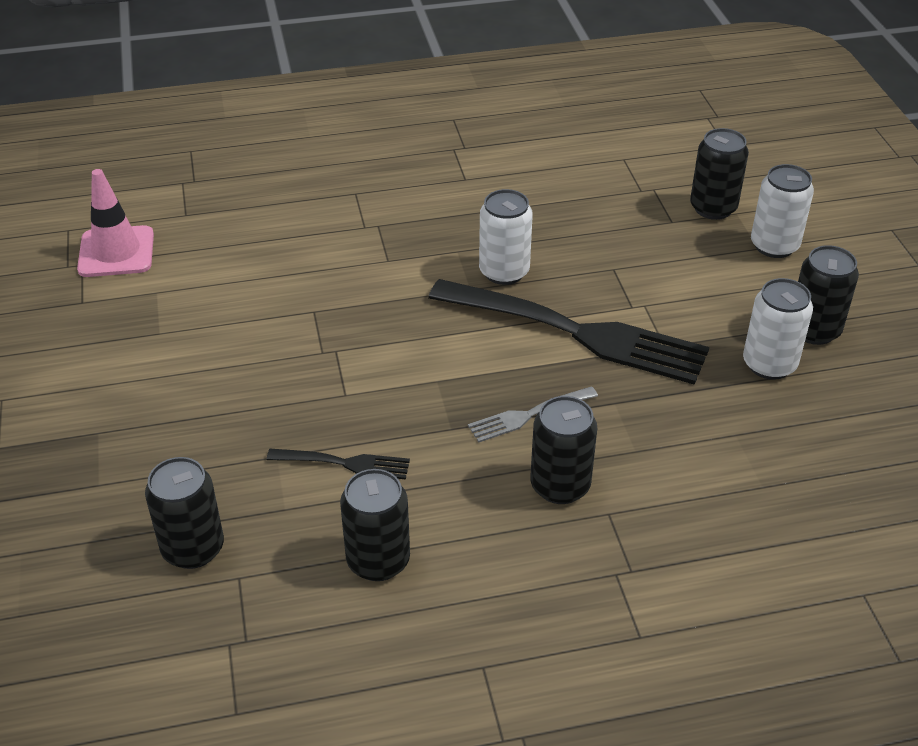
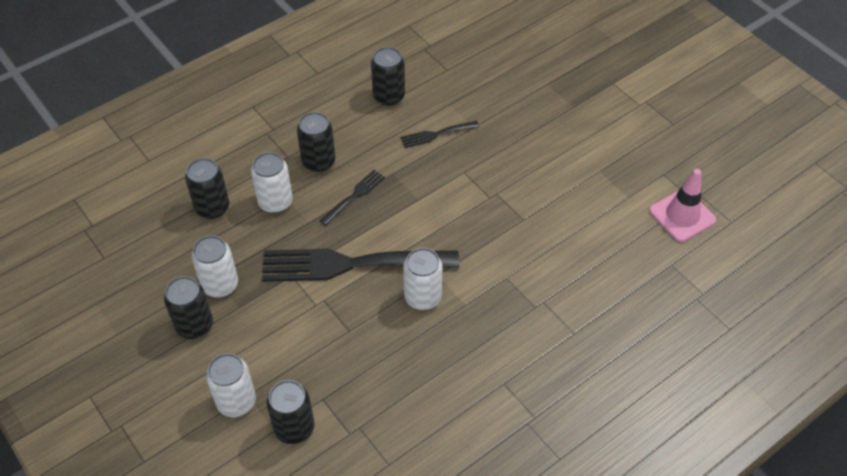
camera: 155 degrees right, 10 degrees up
black can [145,457,224,569] -> black can moved to [185,158,229,219]
grey fork [468,386,598,443] -> black fork [320,170,385,226]
none -> white can [251,152,293,213]

